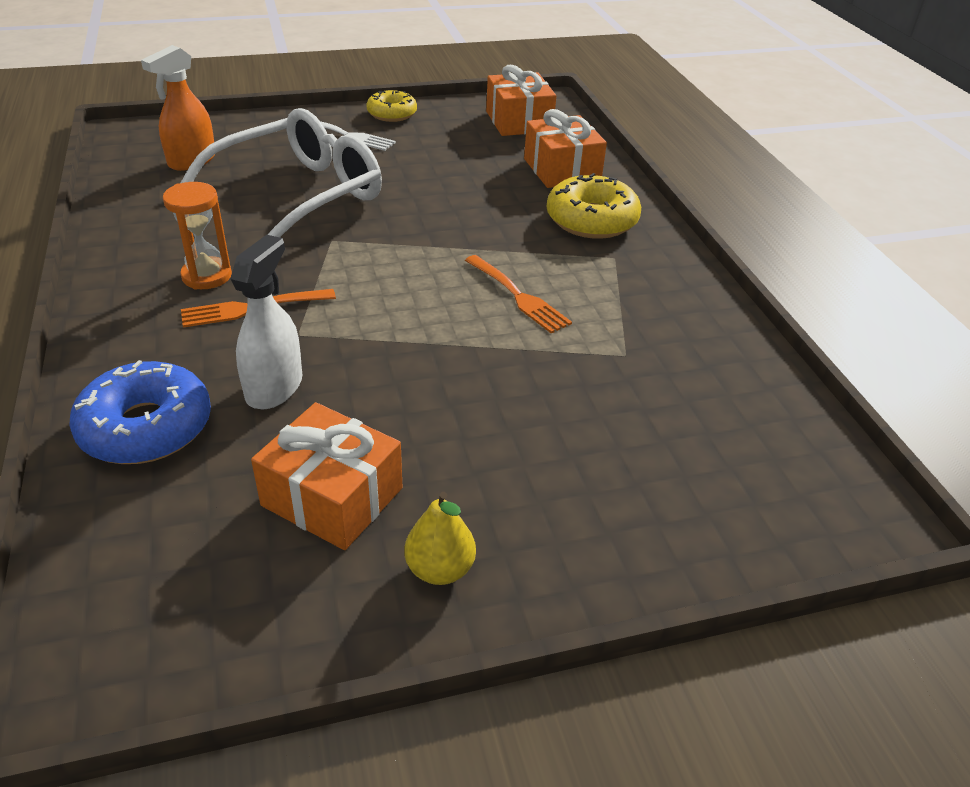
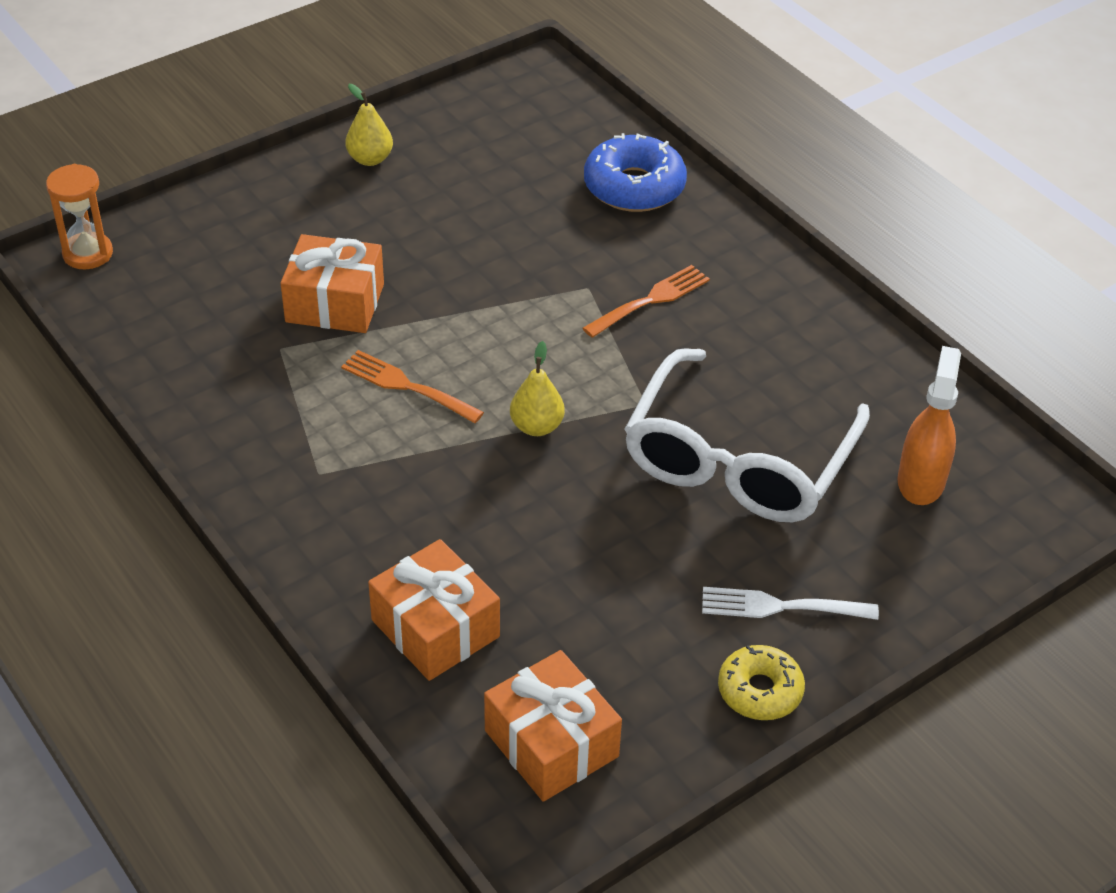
camera: 160 degrees right, 5 degrees up
orange hourglass [163,182,232,289] -> orange hourglass moved to [46,164,113,269]
white spray bottle [231,235,302,409] -> none
orange gift [251,402,402,550] -> orange gift moved to [281,234,384,333]
yellow donut [547,173,641,239] -> none
none -> yellow pear [510,341,565,436]

